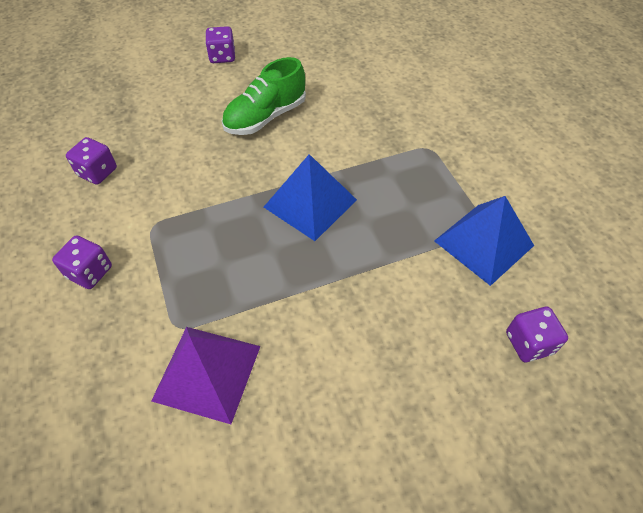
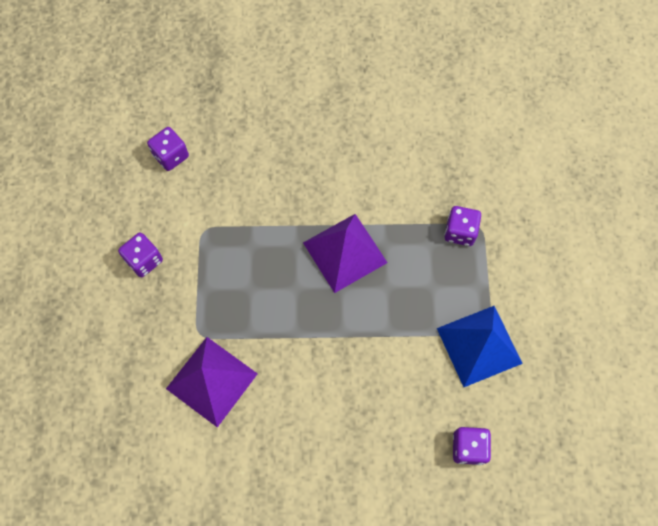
camera: 20 degrees right, 15 degrees up
purple dice [205,26,235,63] -> purple dice moved to [444,206,481,246]
green shoe [222,57,306,135] -> none
blue pyramid [264,154,357,241] -> purple pyramid [303,214,388,293]

